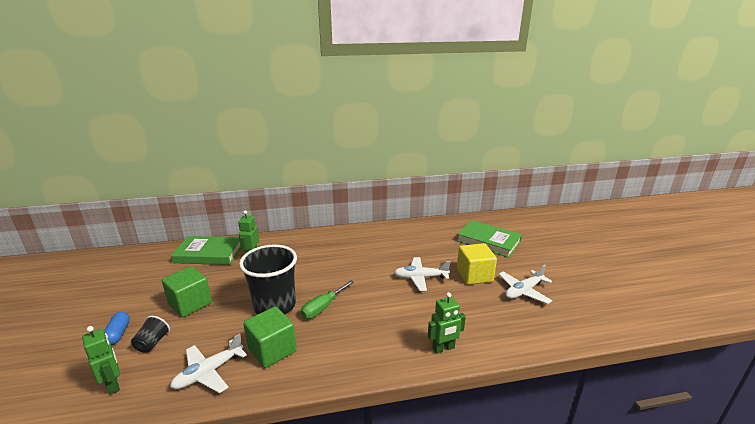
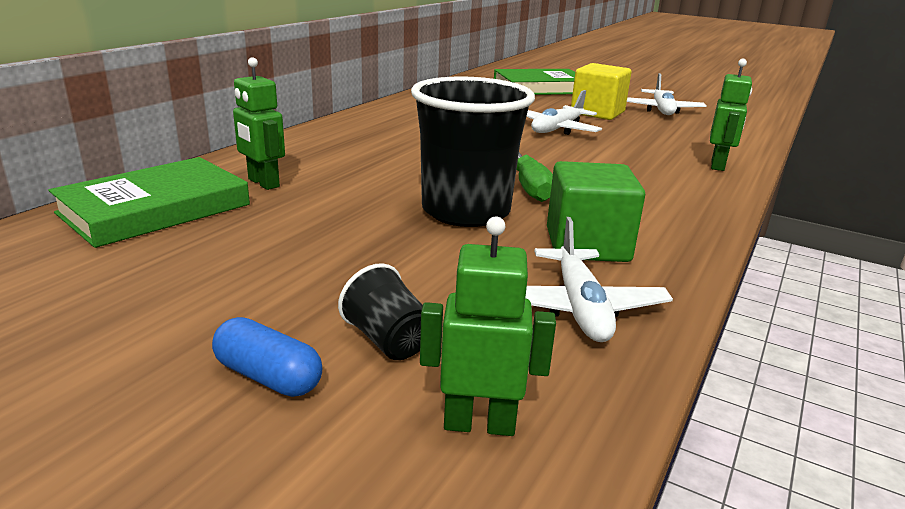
camera: 50 degrees left, 0 degrees up
green cube [162,266,212,317] -> none

